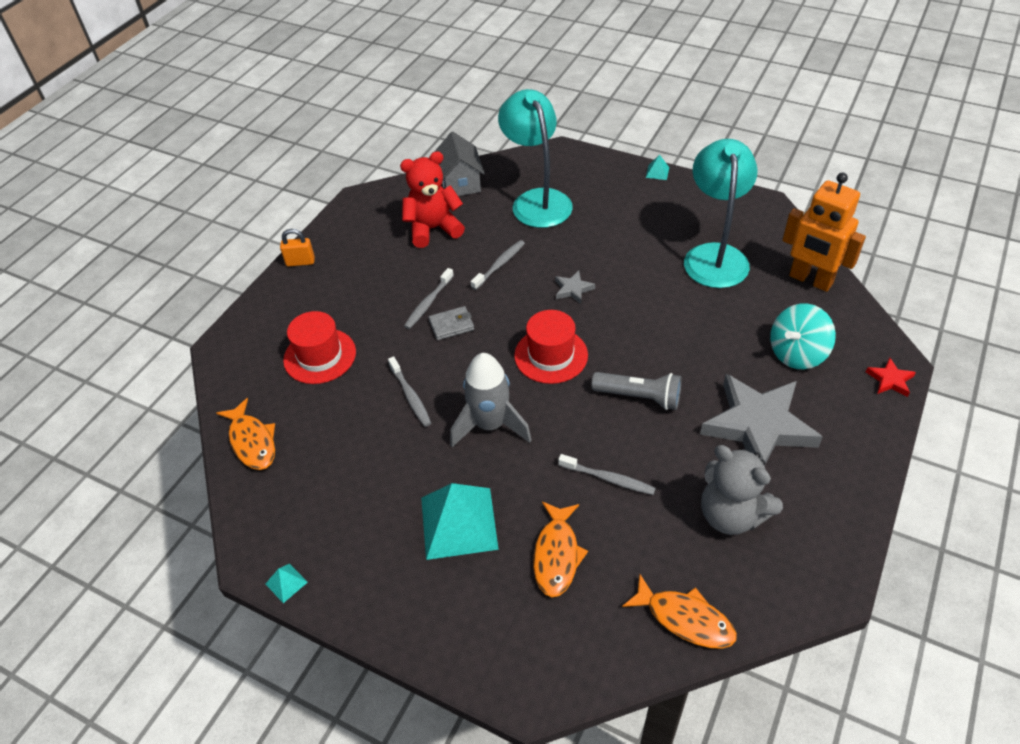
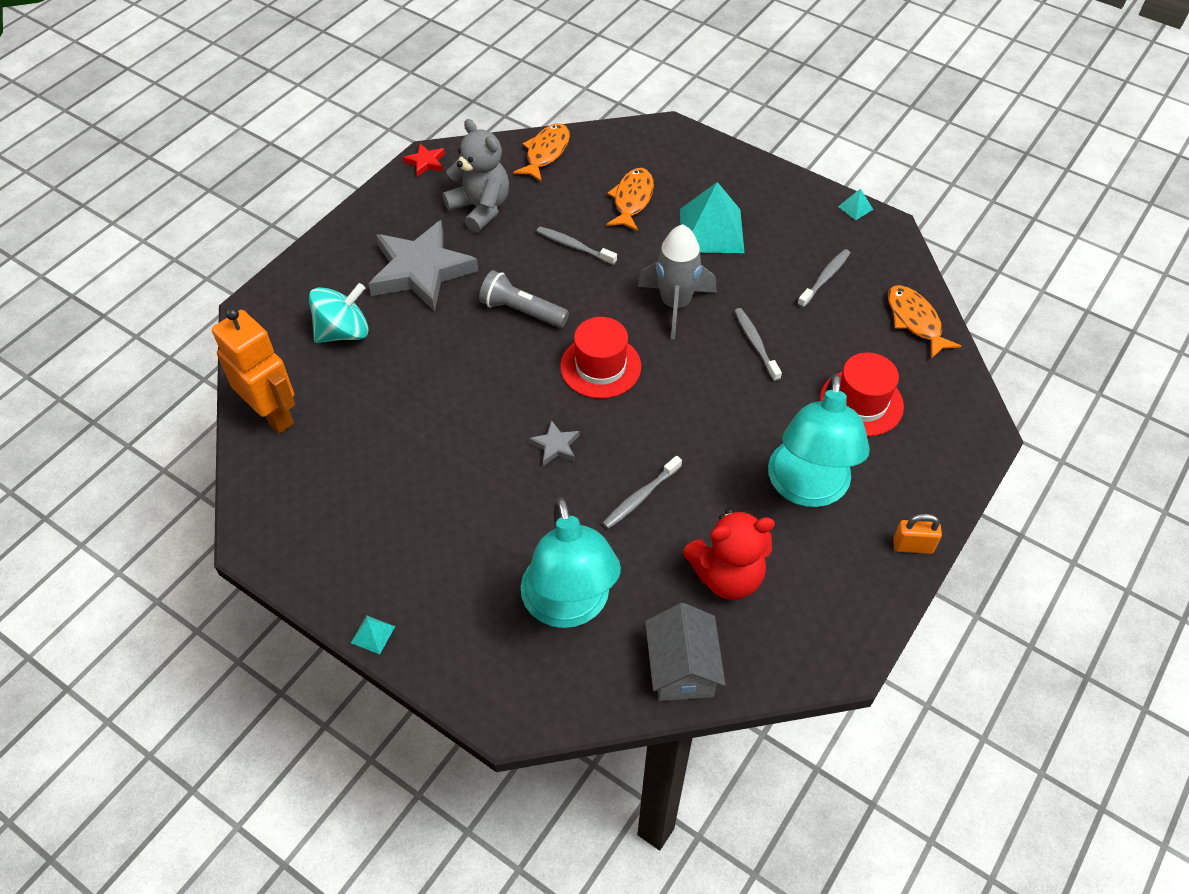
camera: 175 degrees left, 5 degrees up
grey toothbrush [404,268,454,329] -> grey toothbrush moved to [797,249,850,308]
grey wallet [429,306,474,340] -> none
orange fish [622,574,737,649] -> orange fish turned 75 degrees clockwise [513,123,570,182]
turquoise lamp [684,139,758,288] -> turquoise lamp moved to [768,374,870,507]
red star [866,358,916,397] -> red star moved to [403,144,445,177]

